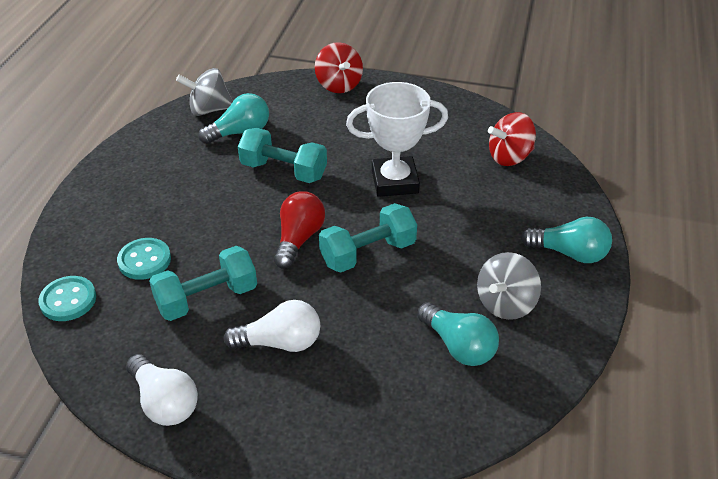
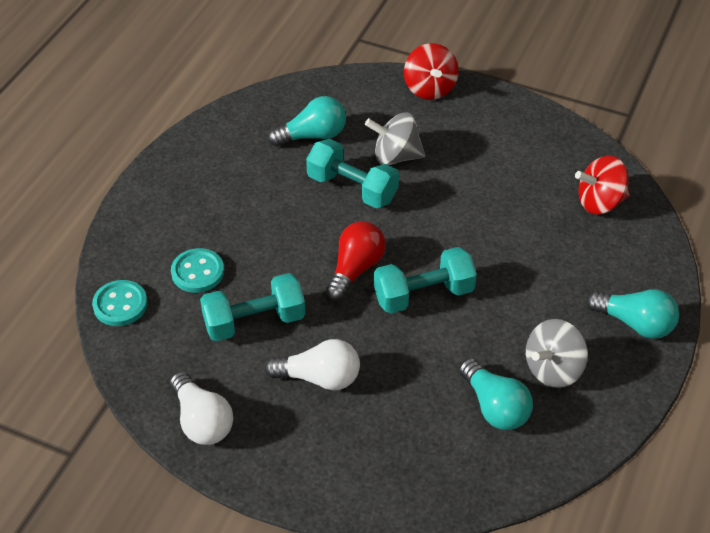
camera: 10 degrees right, 5 degrees up
grey spinning top [176,68,233,116] -> grey spinning top moved to [365,112,426,165]
white trophy [346,82,448,197] -> none

